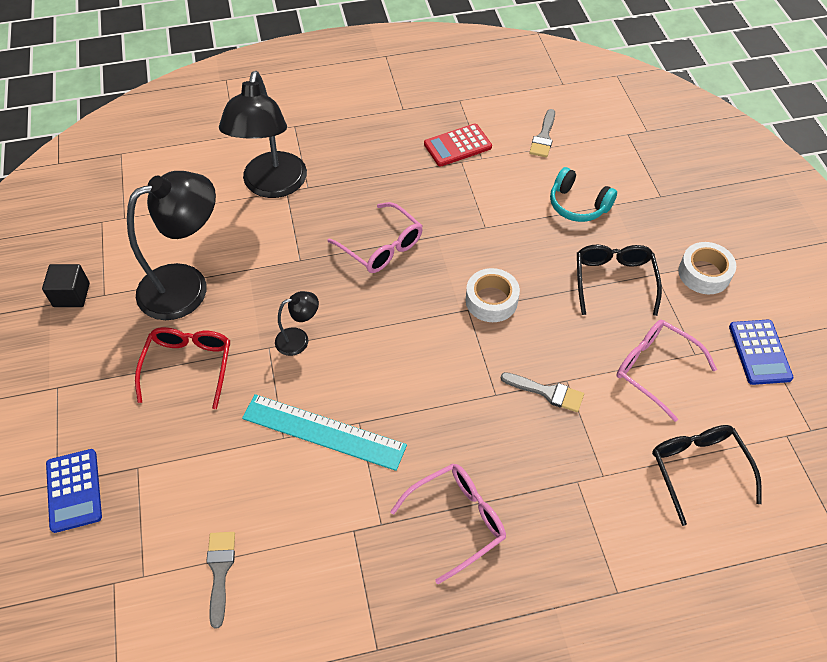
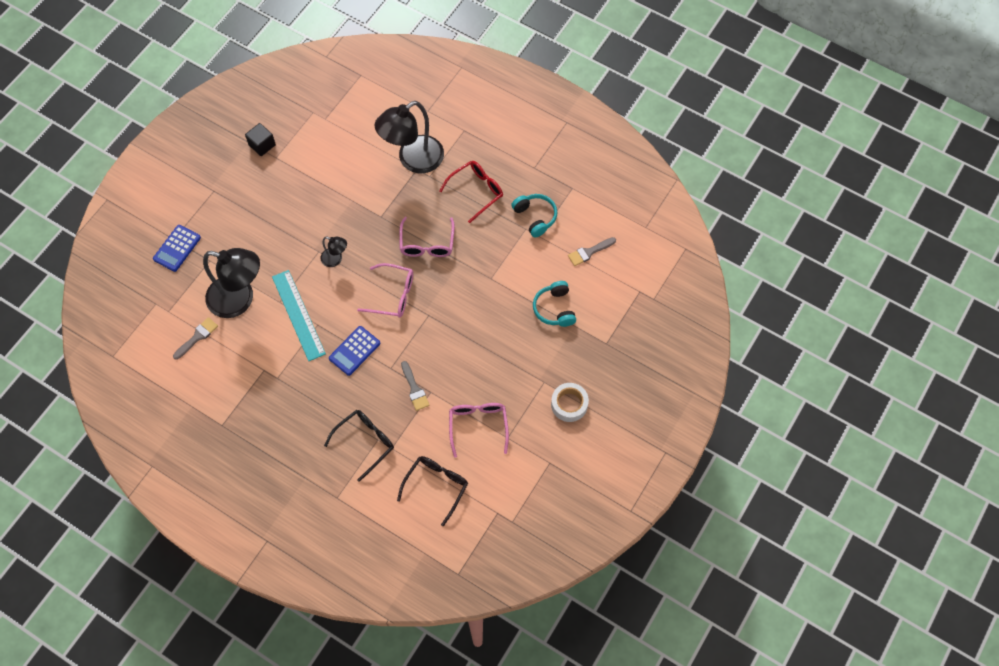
camera: 45 degrees right, 10 degrees up
black lamp [127,171,216,320] -> black lamp moved to [203,248,260,318]
red glasses [135,327,230,409] -> red glasses moved to [440,161,503,223]
pink glasses [390,464,506,584] -> pink glasses moved to [357,263,413,318]
red calculator [424,124,492,167] -> turquoise headphones [511,194,557,238]
white tape [465,268,520,322] -> none
black glasses [577,244,662,316] -> black glasses moved to [324,410,394,482]
blue calculator [729,320,794,385] -> blue calculator moved to [329,326,380,376]

